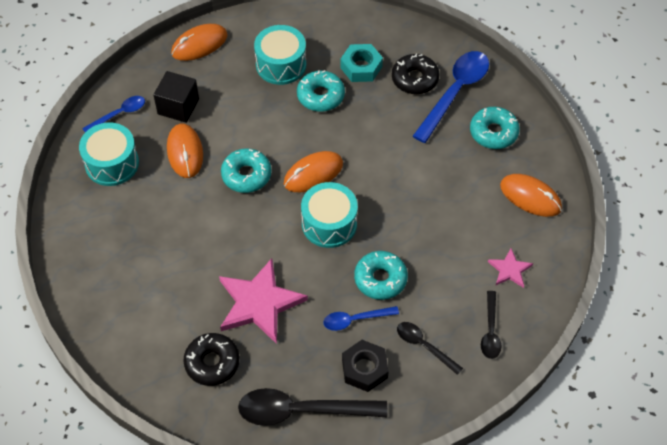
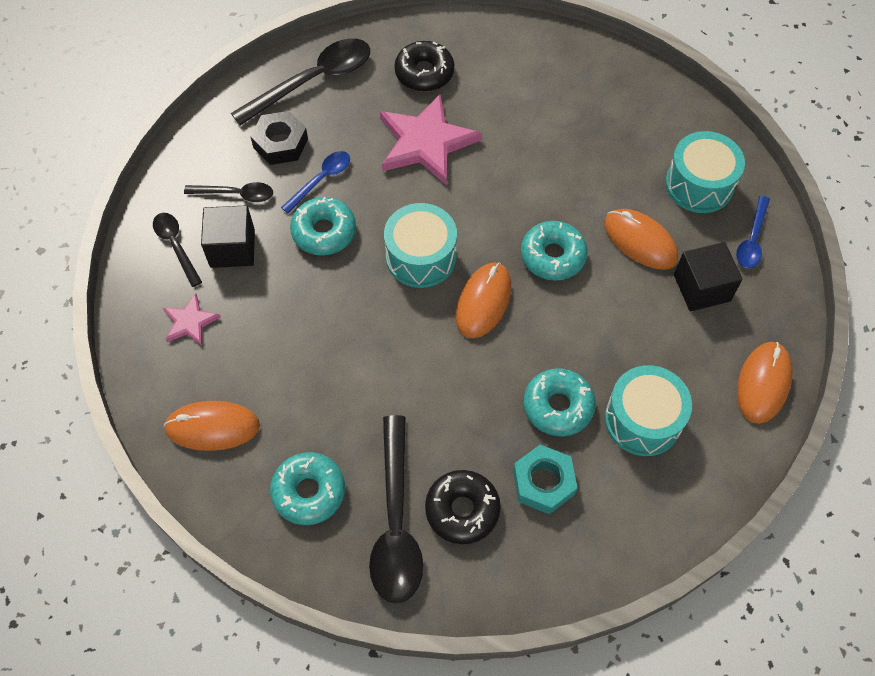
camera: 145 degrees right, 5 degrees up
blue spoon [413,51,489,143] -> black spoon [369,415,423,604]
none -> black cube [201,205,255,268]

